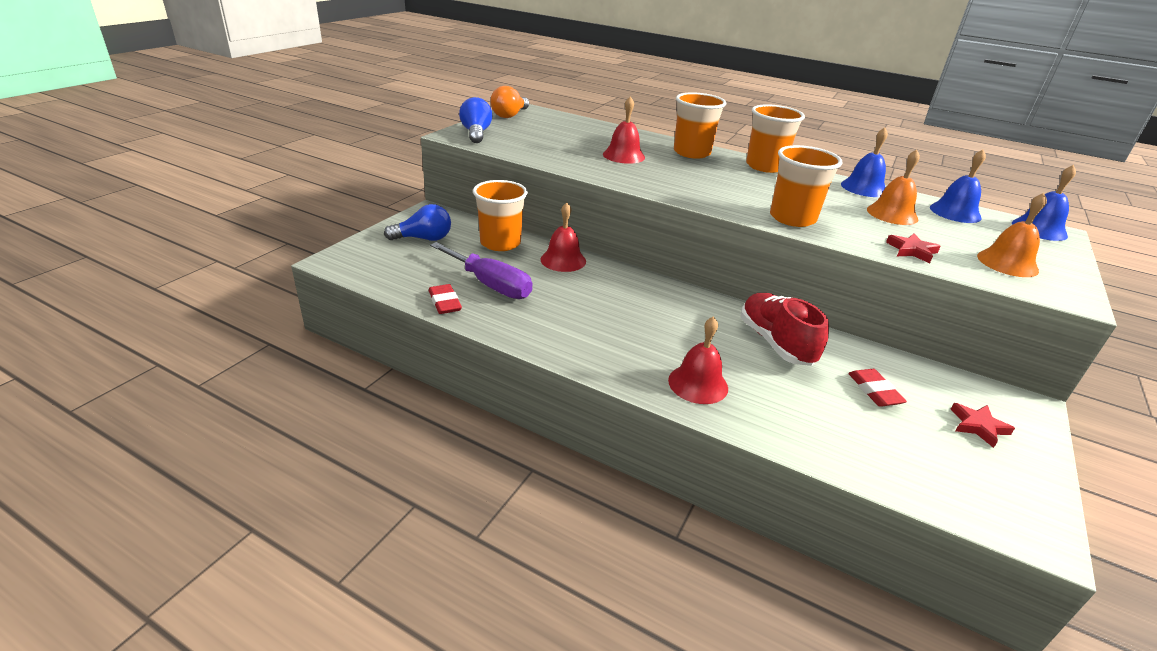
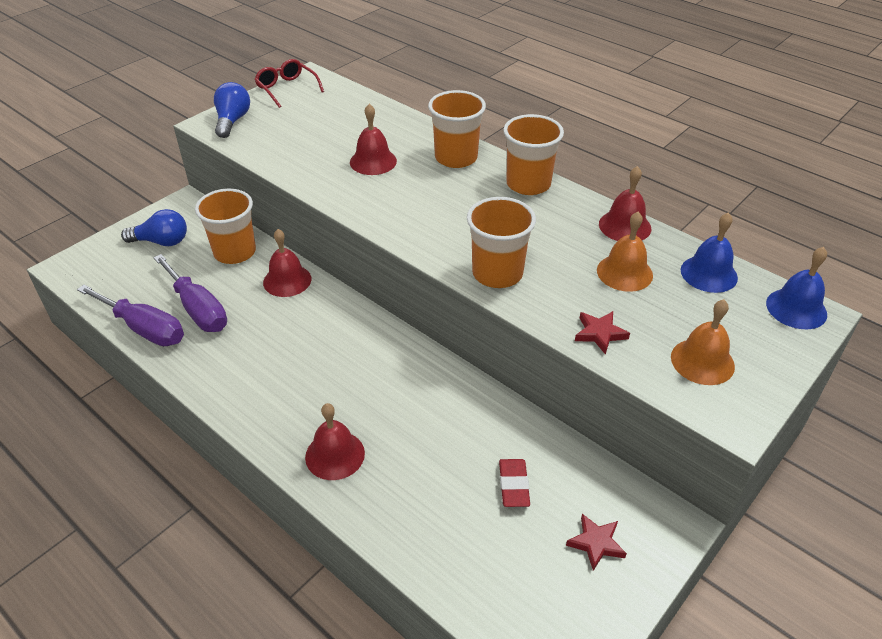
camera: 15 degrees right, 10 degrees up
red eraser [429,284,462,314] -> purple screwdriver [77,285,184,346]
orange light bulb [491,86,529,118] -> red glasses [254,59,324,108]
red shoe [740,293,829,366] -> none
blue bell [841,128,888,197] -> red bell [599,166,651,241]

